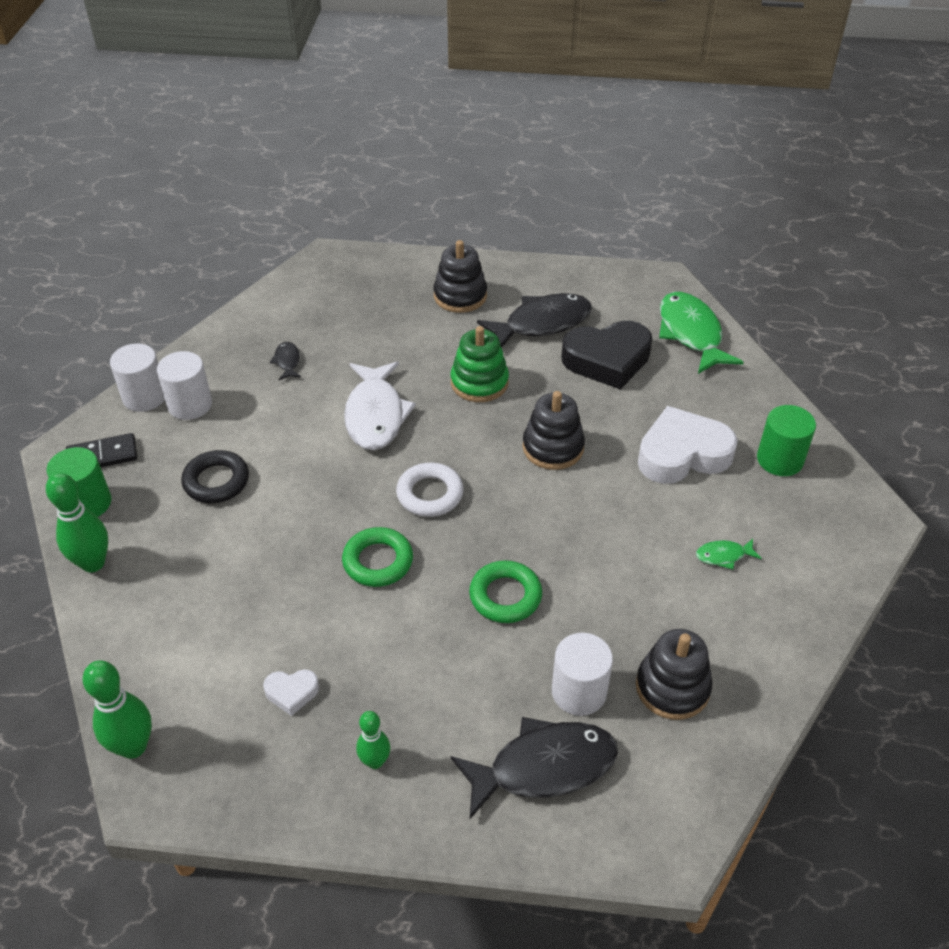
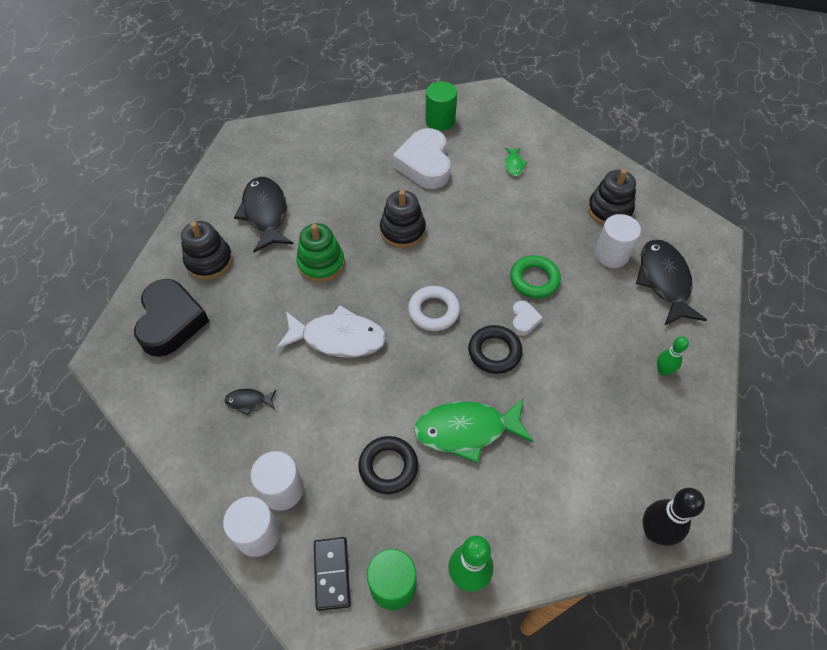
camera: 80 degrees left, 10 degrees up
green bowling pin [83,660,152,759] -> black bowling pin [643,488,705,546]
white heart [263,669,319,716] -> white heart moved to [512,301,543,336]
green ring [342,527,413,587] -> black ring [468,325,523,374]
black heart [561,321,652,390] -> black heart moved to [134,279,209,357]
green fish [659,292,744,374] -> green fish moved to [414,398,533,463]

